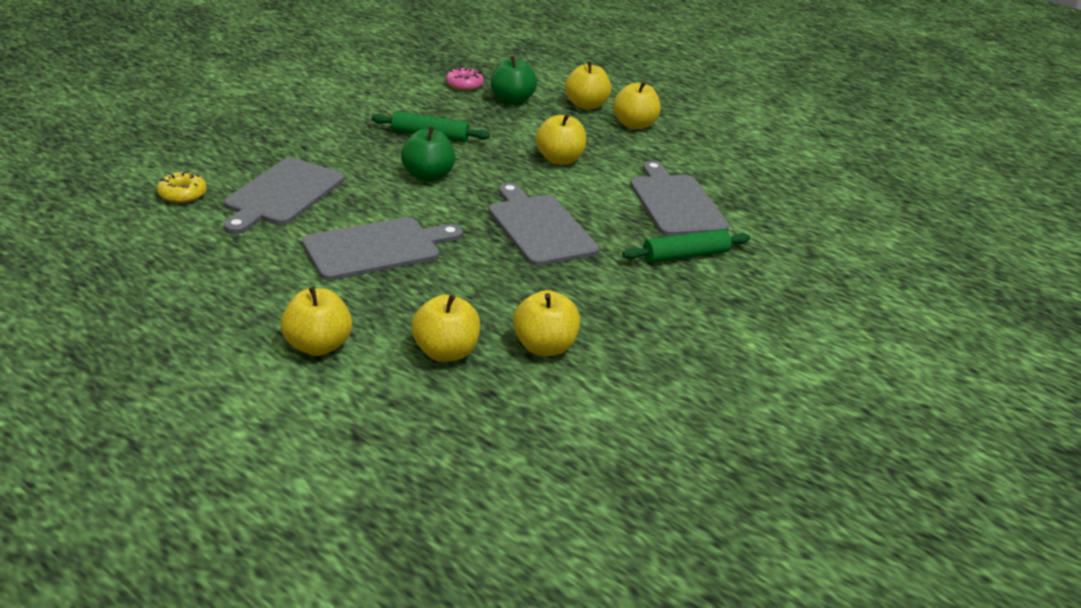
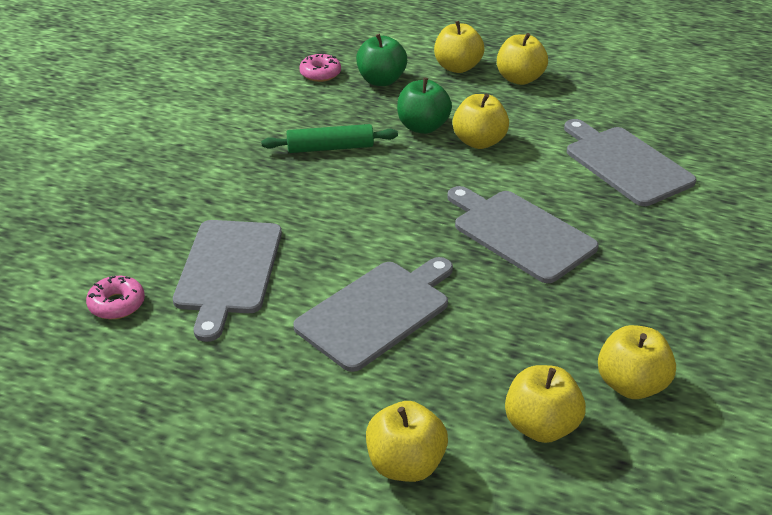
camera: 15 degrees left, 5 degrees up
yellow donut [157,171,207,203] -> pink donut [86,276,145,319]
green apple [401,126,455,182] -> green apple moved to [397,78,452,134]
green rolling pin [622,229,750,263] -> none

